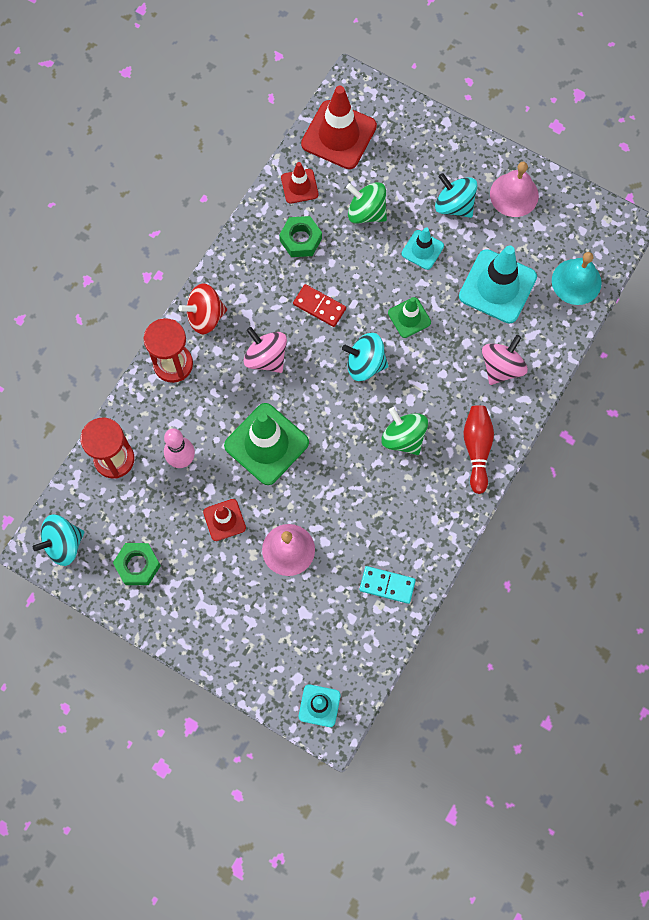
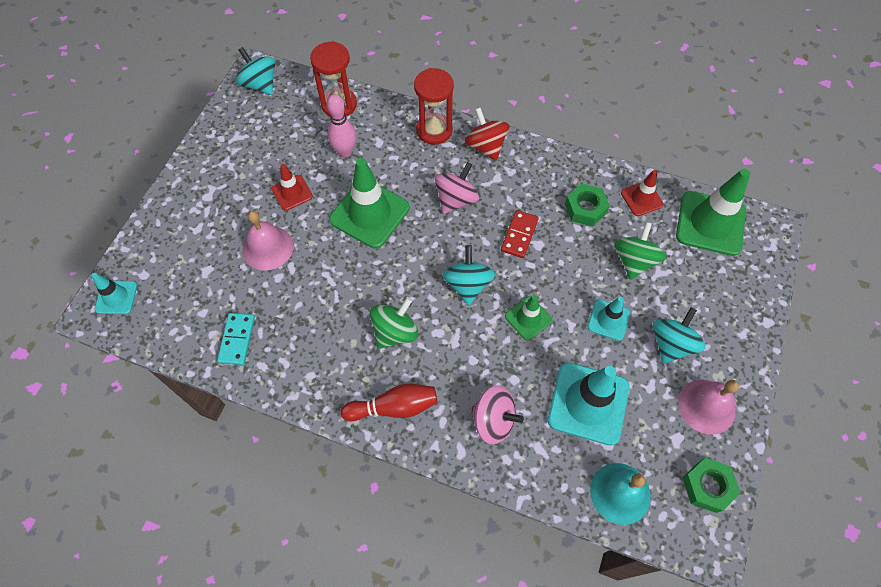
camera: 80 degrees right, 10 degrees down
green nut [113,543,161,585] -> green nut moved to [683,458,740,513]
red traffic cone [301,86,377,169] -> green traffic cone [676,169,750,256]

